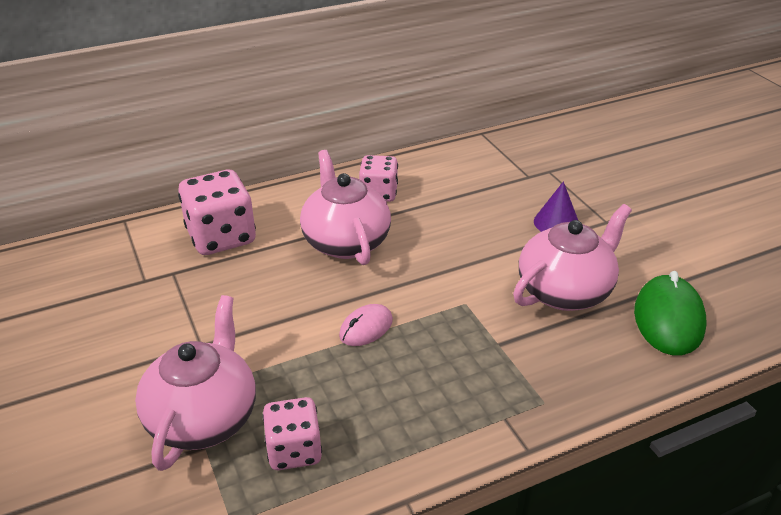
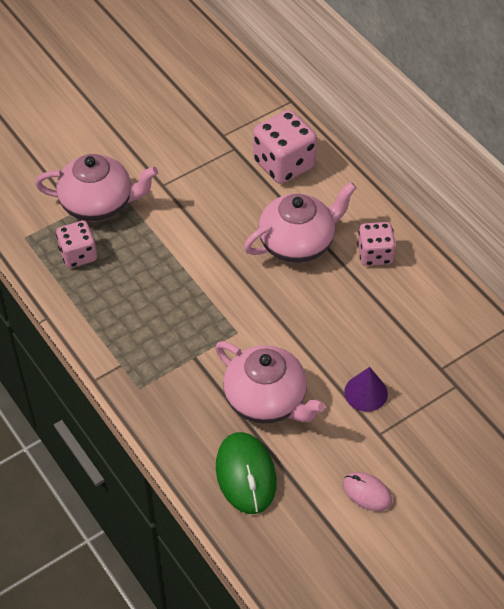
camera: 80 degrees right, 15 degrees up
pink mouse [339,304,393,346] -> pink mouse moved to [343,472,392,511]
green mouse [634,271,706,355] -> green mouse turned 75 degrees clockwise [216,432,277,514]

